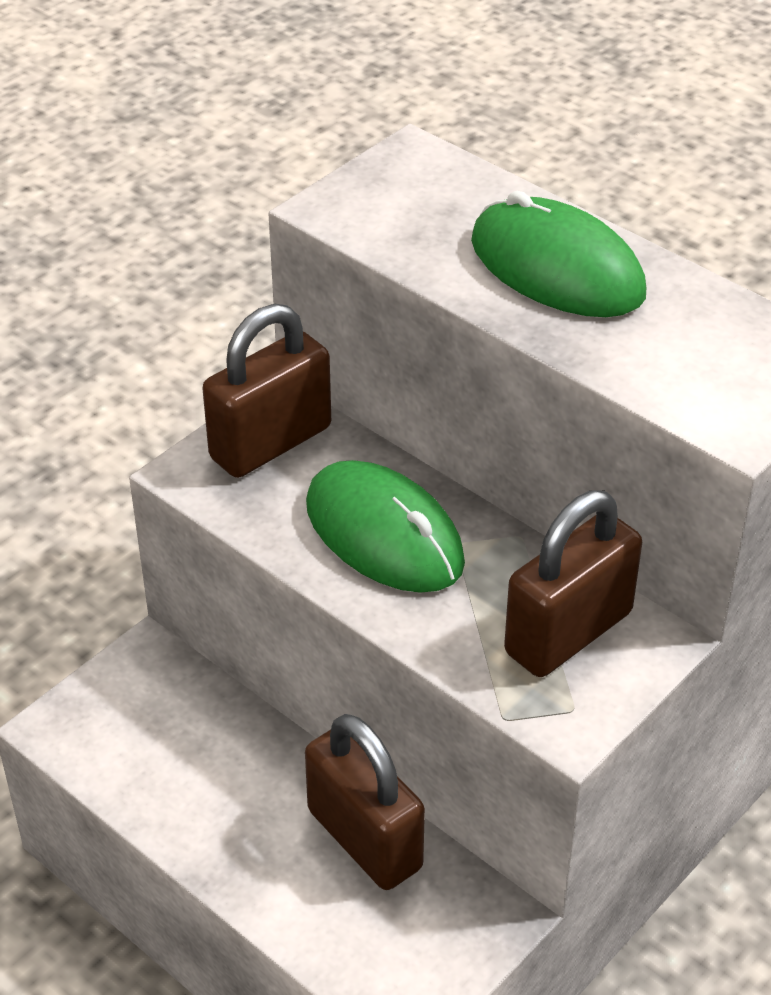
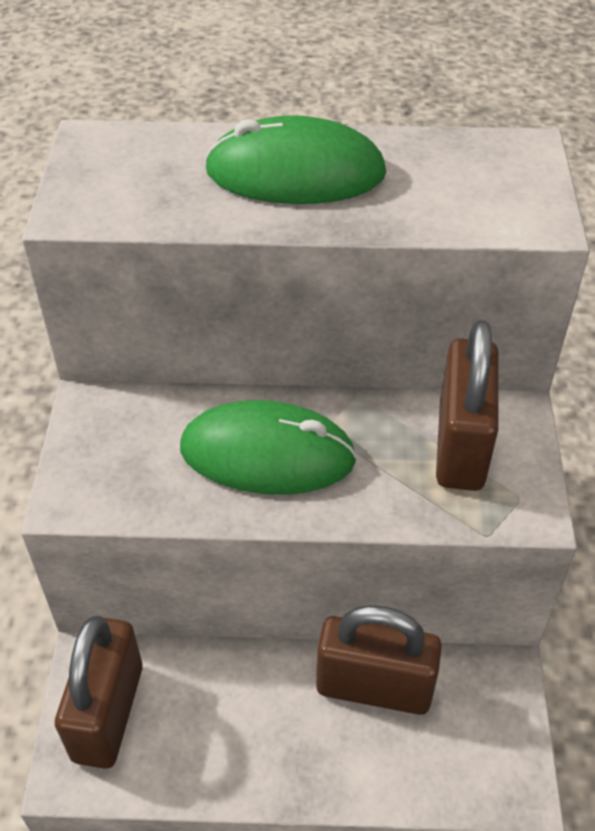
camera: 40 degrees left, 5 degrees up
brown padlock [202,304,331,478] -> brown padlock moved to [55,616,143,769]

